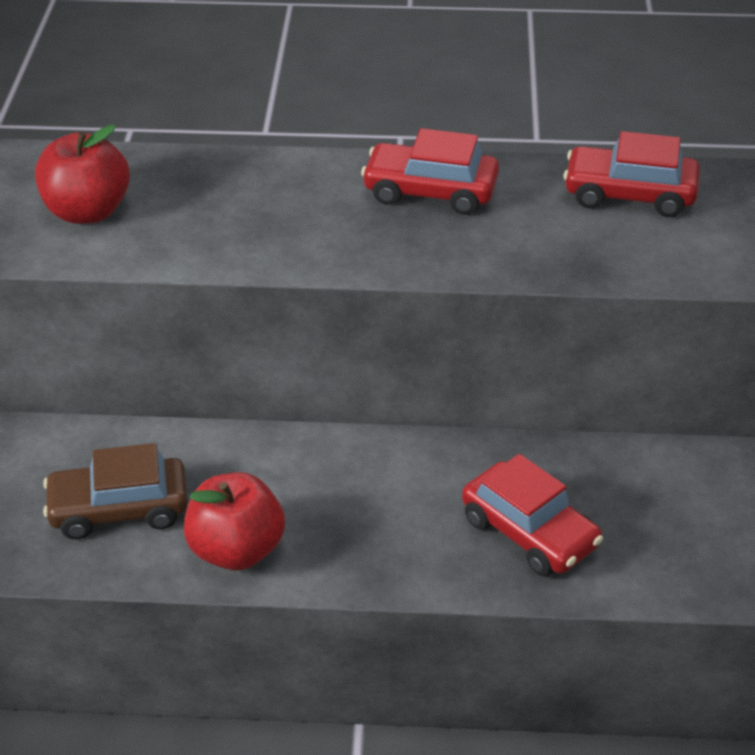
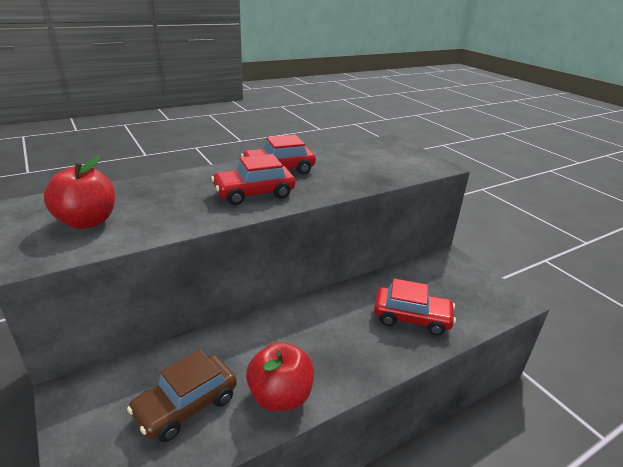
camera: 35 degrees left, 10 degrees down
red car [563,131,700,217] -> red car moved to [211,154,295,205]

